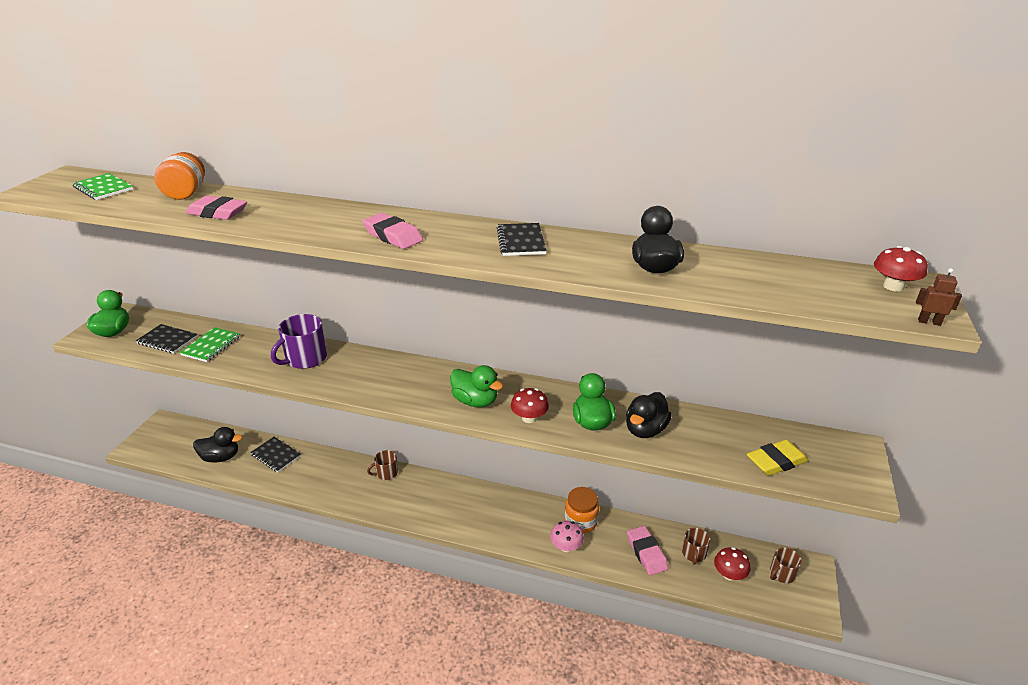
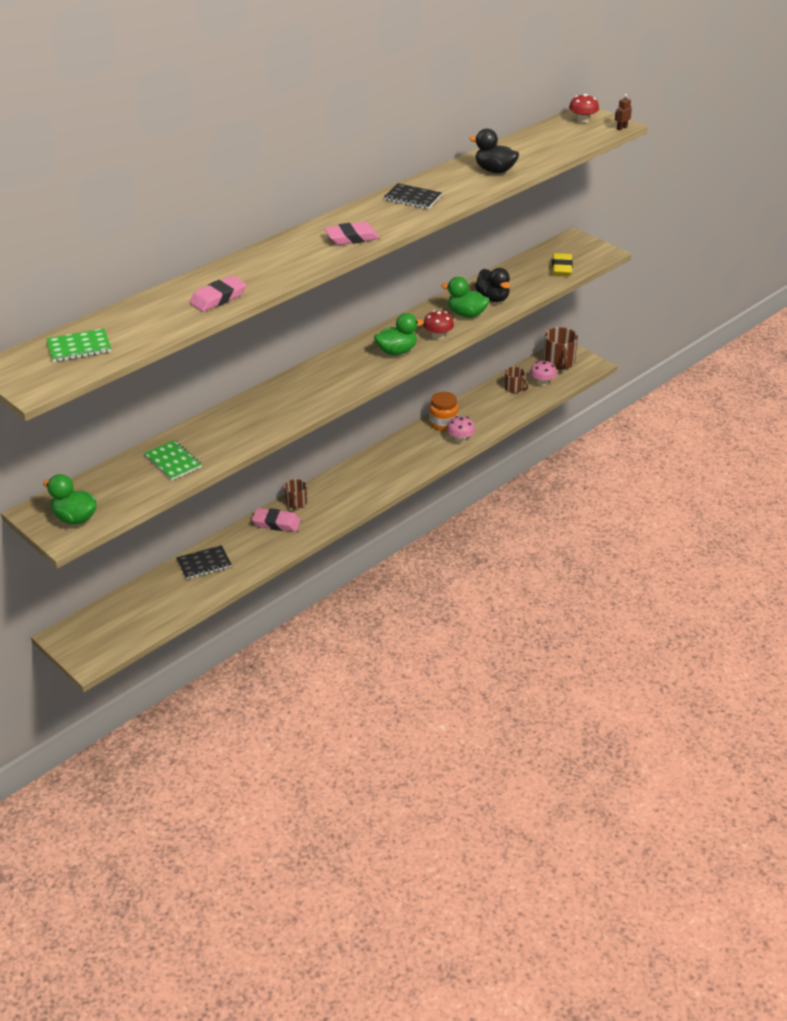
camera: 60 degrees left, 5 degrees up
black notebook [136,324,198,354] -> none
orange jar [154,152,205,200] -> none
black duck [193,427,242,463] -> none
purple mug [271,314,327,369] -> none
pink eraser [627,526,668,575] -> pink eraser moved to [252,508,301,532]
red mushroom [714,547,750,581] -> pink mushroom [530,360,557,386]
brown mug [770,547,802,583] -> brown mug [543,327,578,370], size x1.67

